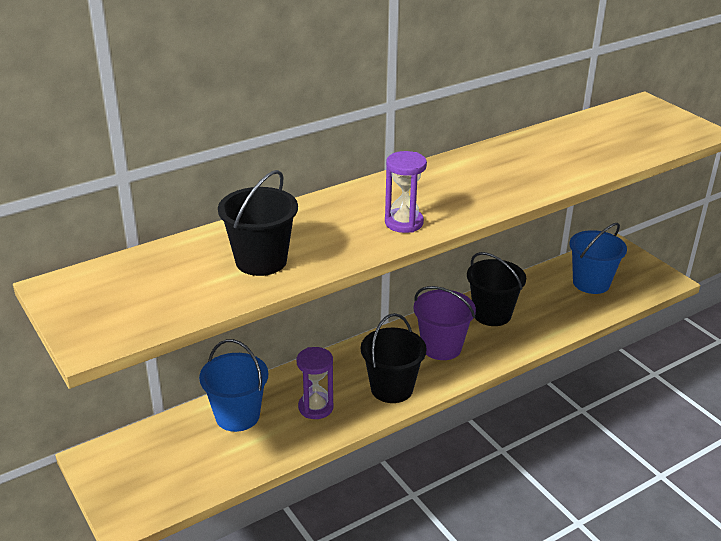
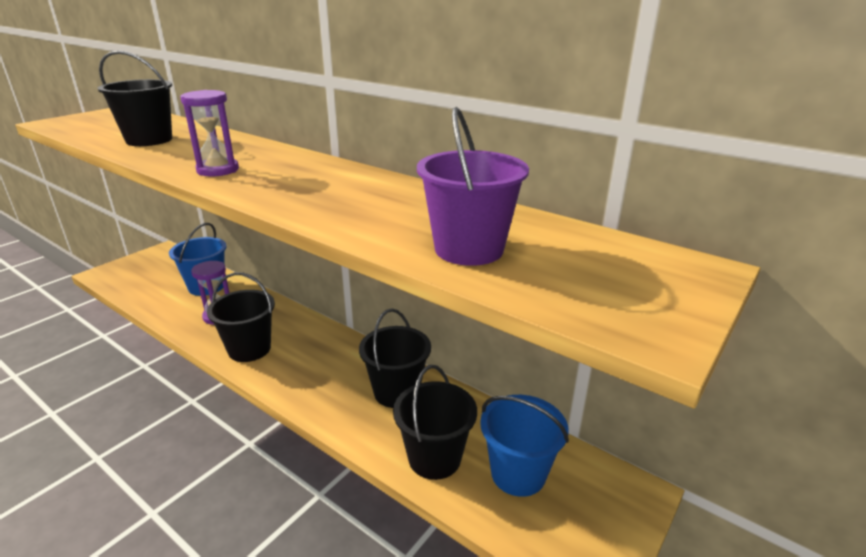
camera: 70 degrees right, 5 degrees down
purple bucket [413,286,476,360] -> purple bucket moved to [417,107,529,266]
none -> black bucket [393,365,477,480]

